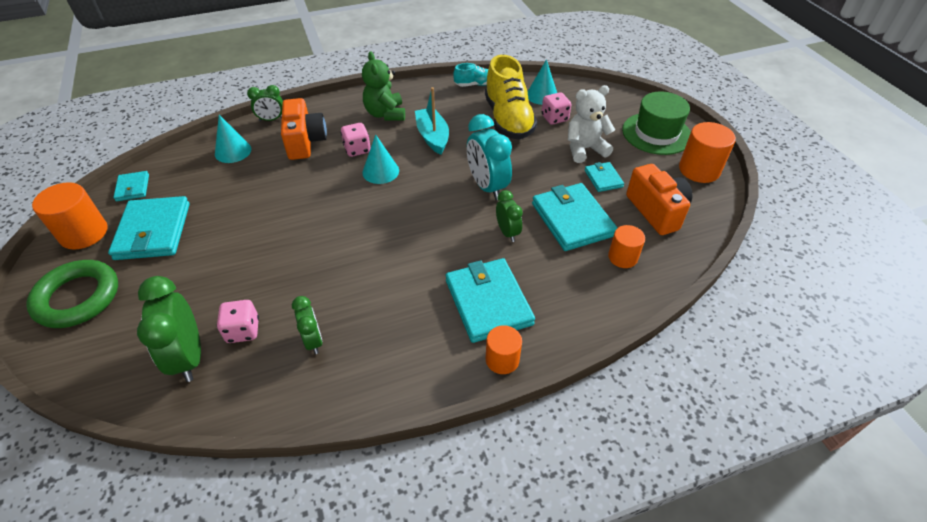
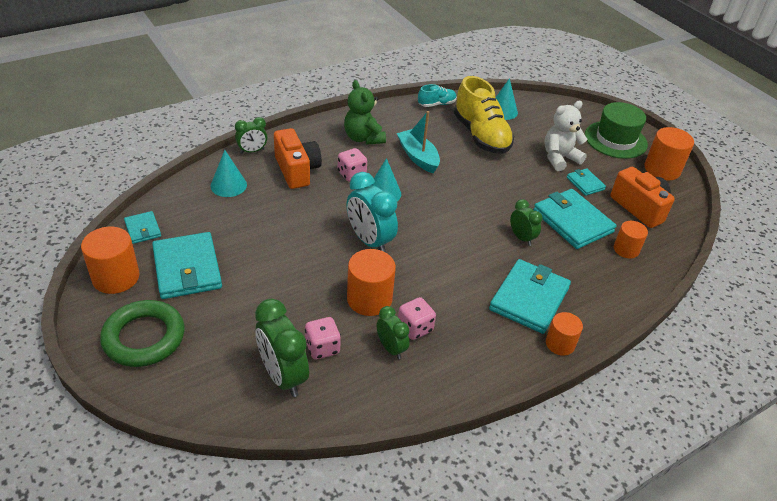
camera: 15 degrees left, 5 degrees down
turquoise wallet [446,258,535,343] -> turquoise wallet turned 60 degrees clockwise [489,259,571,334]
turquoise clock [467,114,512,200] -> turquoise clock moved to [347,172,398,252]
pink dice [541,92,571,125] -> pink dice moved to [398,297,436,340]
none -> orange cylinder [347,249,396,316]

